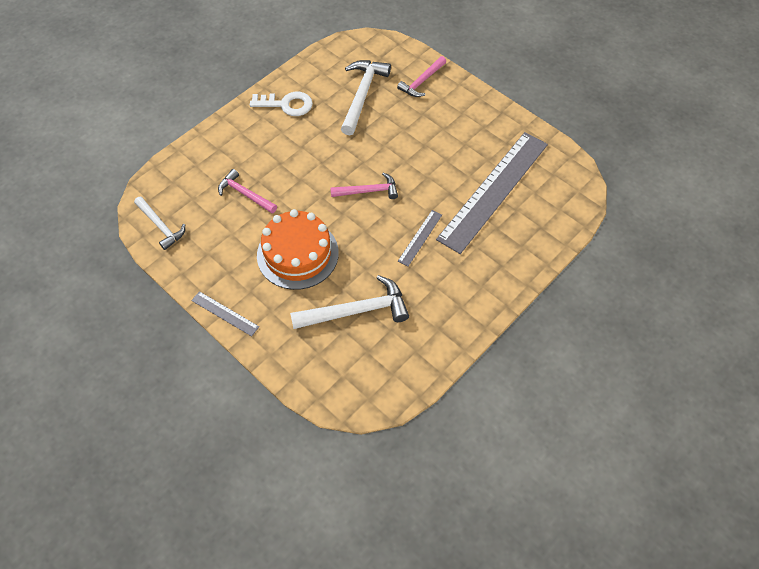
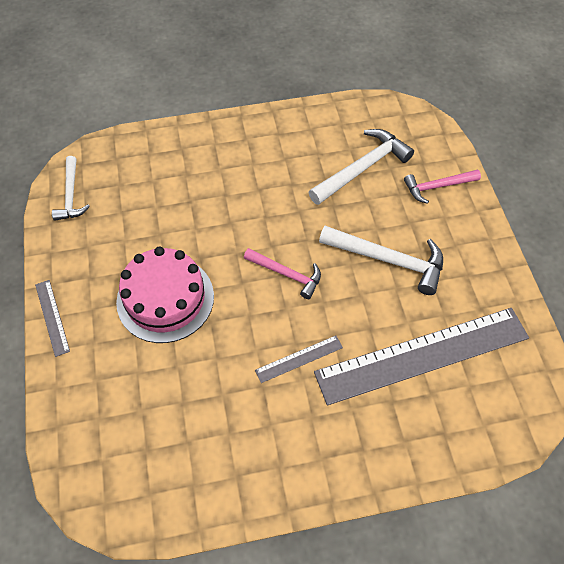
camera: 35 degrees right, 0 degrees up
pink hammer [218,169,277,213] -> none
white key [250,92,313,116] -> none
orange cake [257,209,339,290] -> pink cake [116,247,214,343]
white hammer [290,275,409,329] -> white hammer moved to [319,226,443,295]

